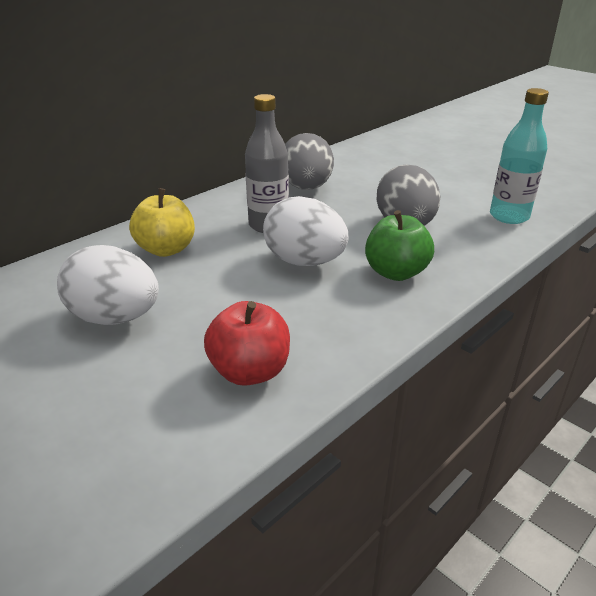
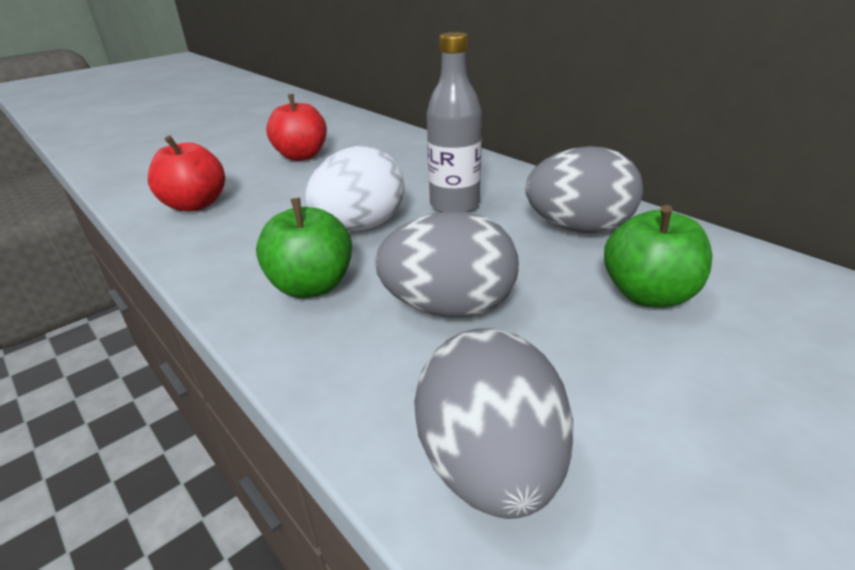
camera: 95 degrees right, 0 degrees up
white egg [57,245,159,325] -> red apple [266,94,327,161]
yellow apple [129,188,195,257] -> none
turquoise bottle [490,88,549,224] -> grey egg [414,328,573,519]
none -> green apple [604,205,712,308]

